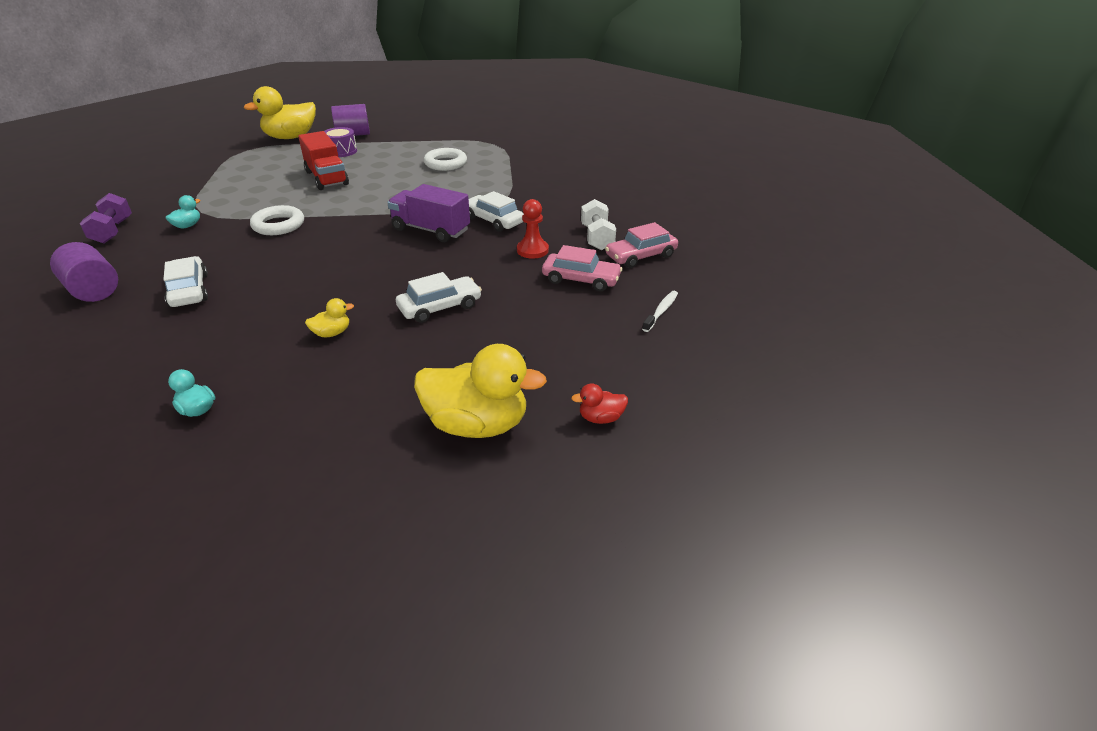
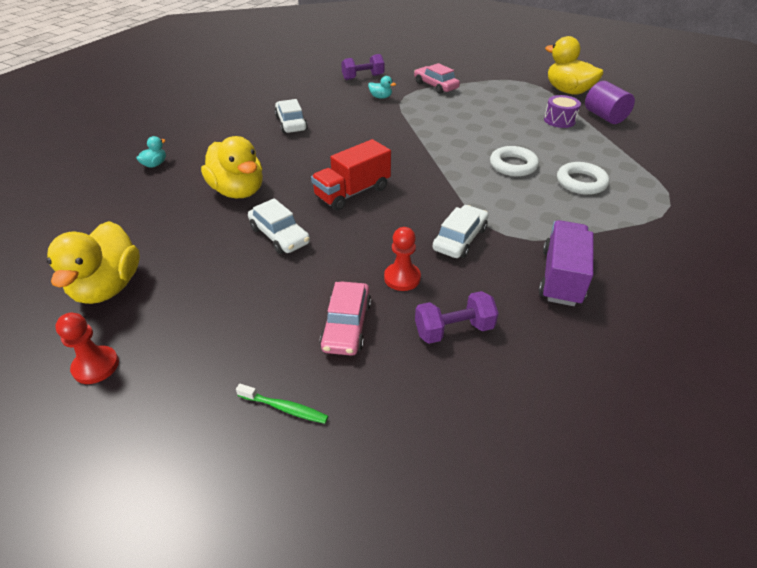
camera: 80 degrees right, 5 degrees up
purple cylinder [50,242,118,302] -> none
white car [163,256,208,307] -> white car turned 75 degrees counterclockwise [275,99,308,133]
white ring [250,205,304,235] -> white ring moved to [490,146,539,177]
red truck [298,131,349,190] -> red truck moved to [311,139,391,211]
yellow duck [305,298,354,337] -> yellow duck [201,136,263,198], size x2.24
purple truck [387,184,470,242] -> purple truck moved to [539,220,594,306]
red duck [571,383,628,424] -> red pawn [55,313,119,384]
white dumbbell [581,199,616,250] -> purple dumbbell [415,291,499,344]
pink car [605,222,678,268] -> pink car moved to [414,63,460,94]
white toothbrush [642,291,678,332] -> green toothbrush [236,384,328,424]

